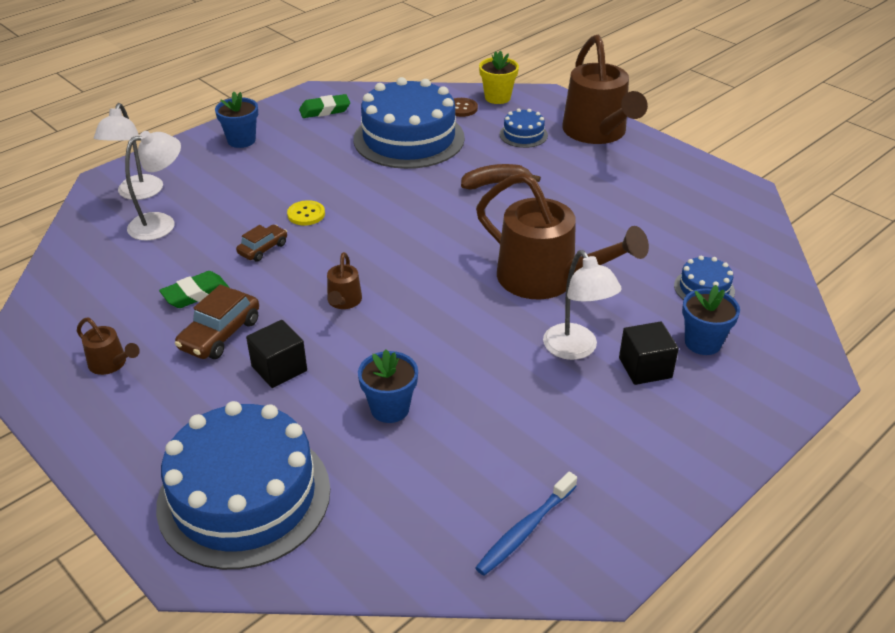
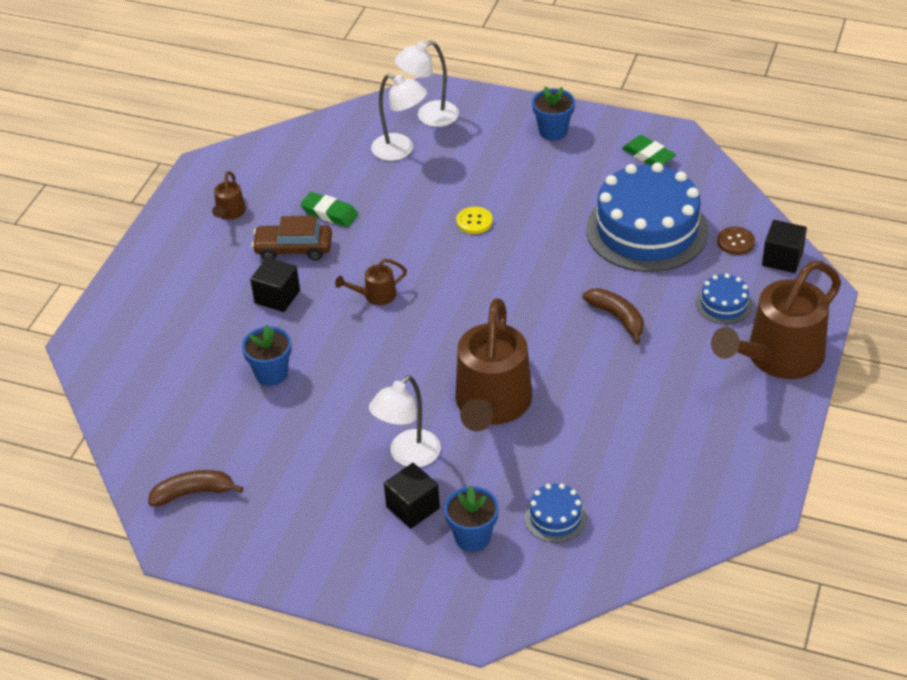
camera: 65 degrees right, 5 degrees up
blue cake [156,401,330,570] -> none
brown car [236,225,287,261] -> none
blue toothbrush [475,472,577,576] -> brown banana [148,470,243,506]
yellow flower pot [479,50,519,104] -> black cube [762,220,807,273]

